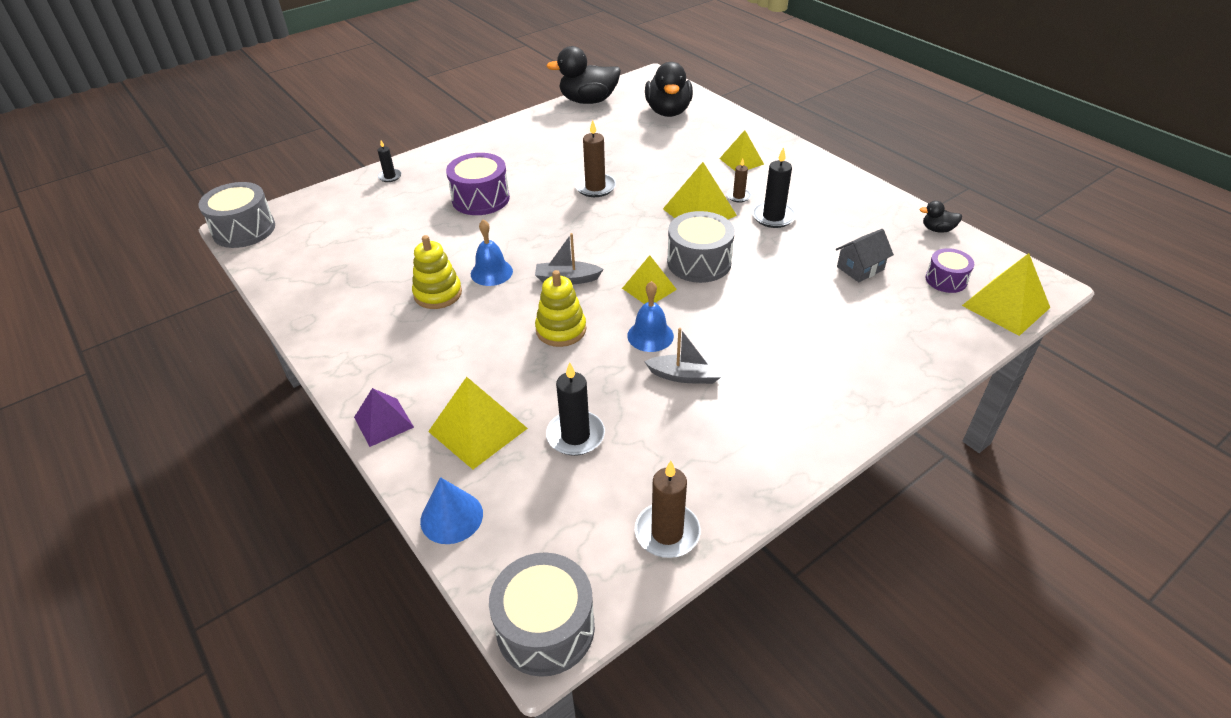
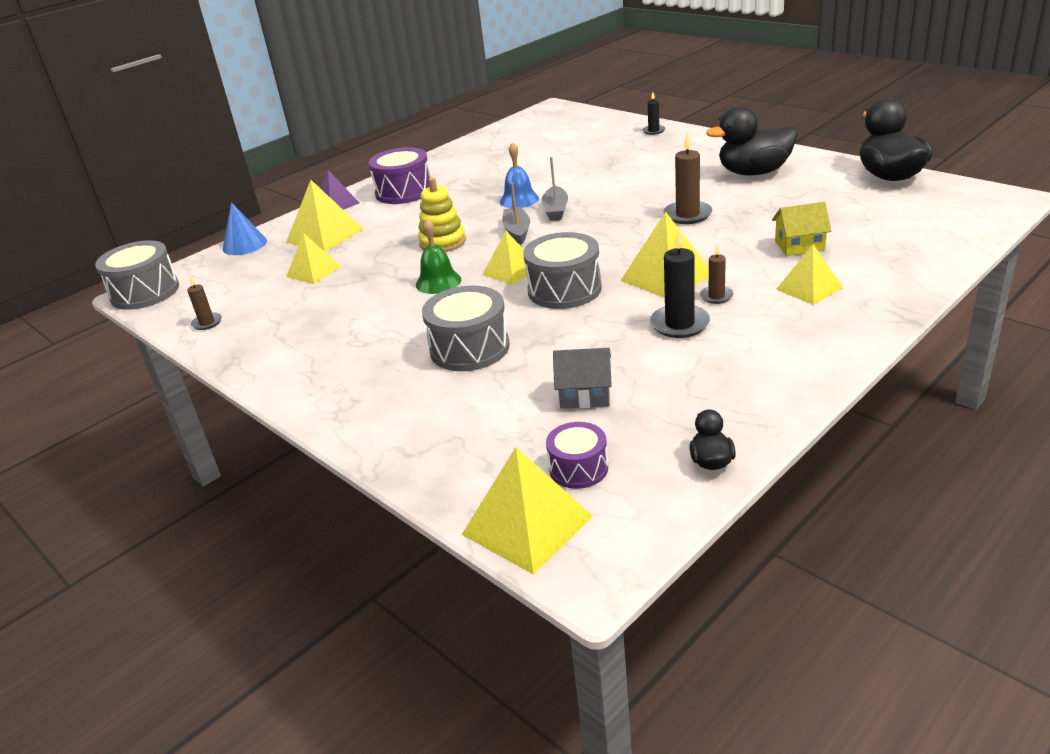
camera: 85 degrees right, 10 degrees down
grey drum [198,182,275,248] -> grey drum moved to [422,286,510,371]
yellow stacking toy [412,235,462,309] -> none
purple drum [446,153,510,215] -> purple drum moved to [369,147,431,204]
black candle [546,362,605,456] -> yellow pyramid [286,233,341,284]
blue bell [627,281,674,352] -> green bell [416,219,461,294]
brown candle [635,461,701,558] -> brown candle [187,276,222,330], size x0.58
grey boat [644,328,723,384] -> grey boat moved to [542,157,568,221]
black duck [645,62,693,117] -> black duck moved to [706,106,797,175]
grey house [836,229,894,282] -> grey house turned 45 degrees counterclockwise [553,348,612,409]
none -> yellow house [772,202,831,256]

